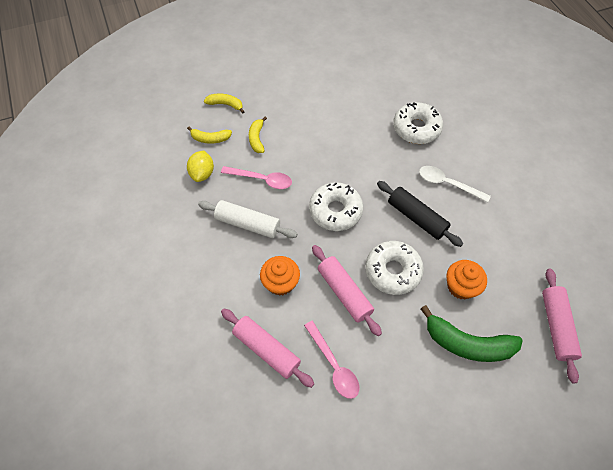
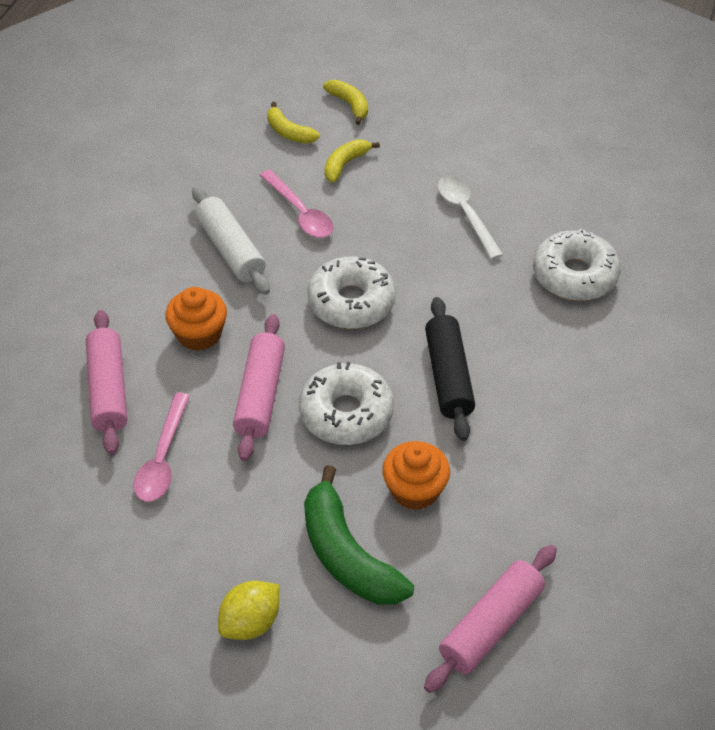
camera: 40 degrees right, 10 degrees down
yellow lemon [187,151,214,182] -> yellow lemon moved to [218,581,279,640]
white spoon [419,166,491,202] -> white spoon moved to [437,176,503,260]

